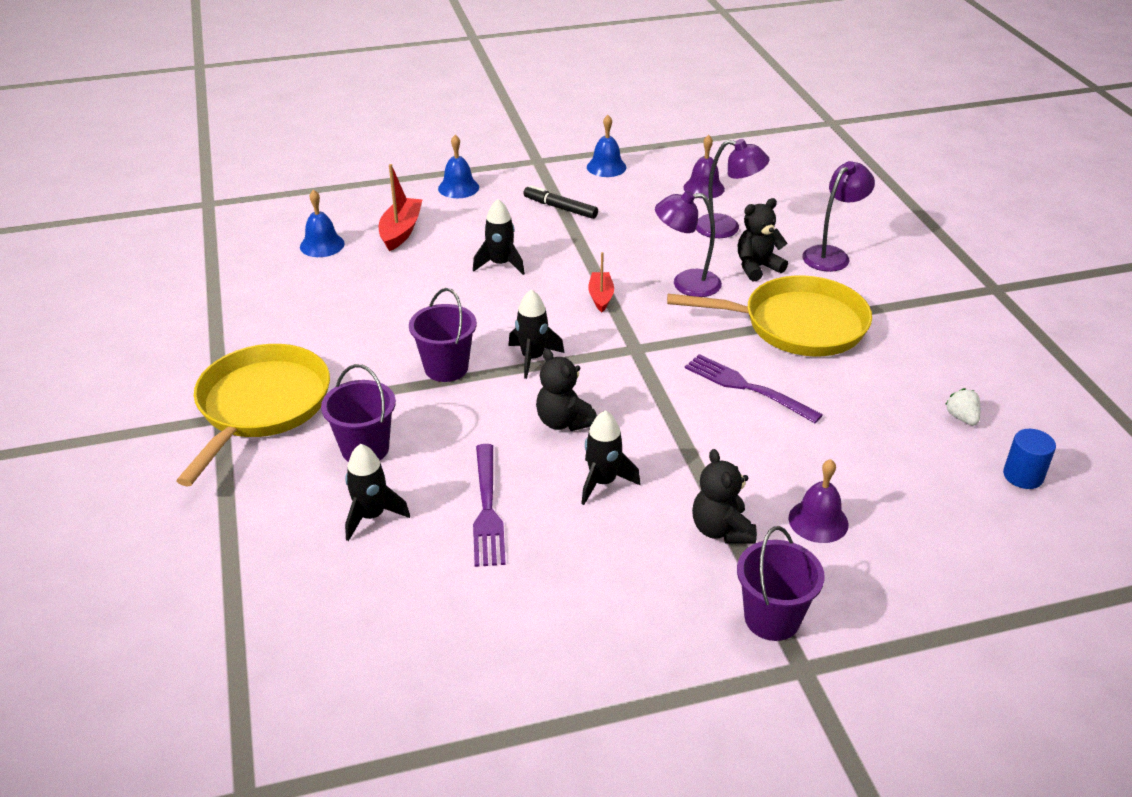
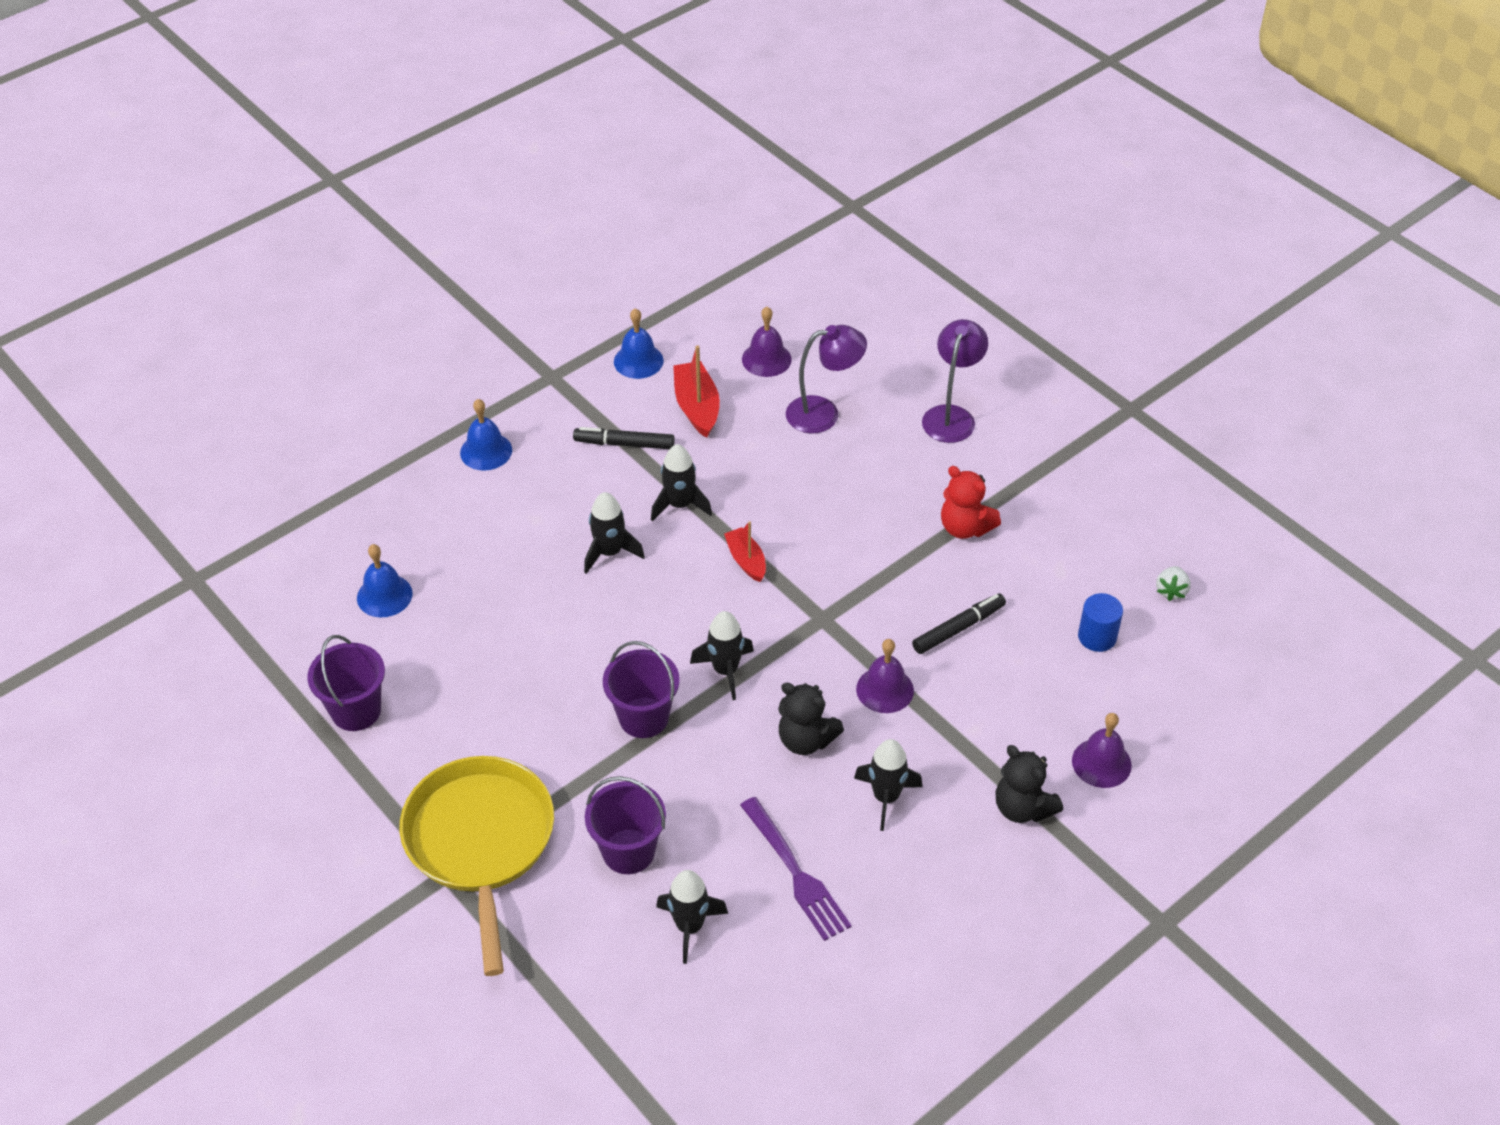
camera: 25 degrees left, 10 degrees up
red boat [379,164,422,251] -> red boat moved to [673,345,720,438]
purple lamp [655,190,722,297] -> none
yellow pan [667,275,872,356] -> red teddy bear [941,466,1001,539]
purple fork [685,354,823,423] -> black marker [912,593,1006,654]
purple bucket [737,526,825,641] -> purple bucket moved to [307,635,385,731]
black teddy bear [738,198,788,281] -> none
white strawberry [945,388,980,426] -> white strawberry turned 120 degrees counterclockwise [1156,566,1191,601]
blue cylinder [1003,429,1056,489] -> blue cylinder moved to [1078,593,1123,652]
none -> black rocket [651,444,712,522]
none -> purple bell [856,639,914,713]

